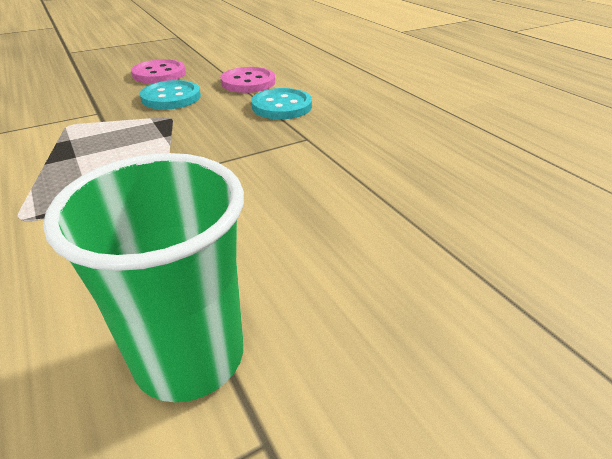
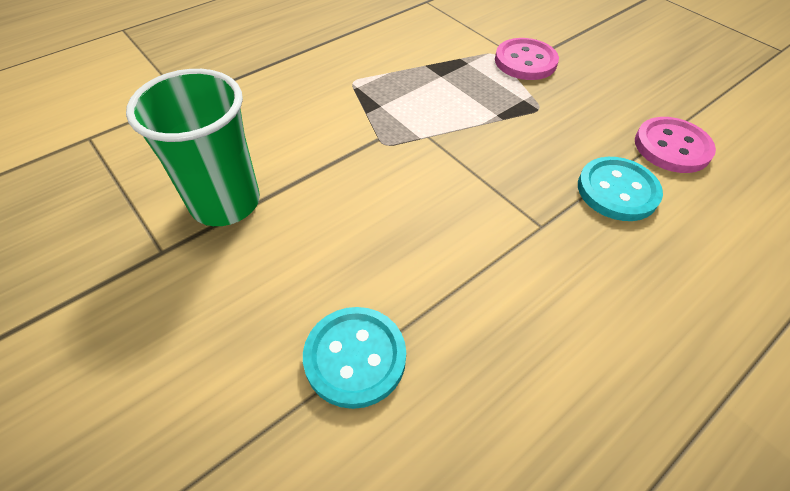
camera: 80 degrees right, 15 degrees up
pink button [131,59,186,83] -> pink button moved to [495,38,559,80]
turquoise button [140,80,201,110] -> turquoise button moved to [303,307,406,409]

